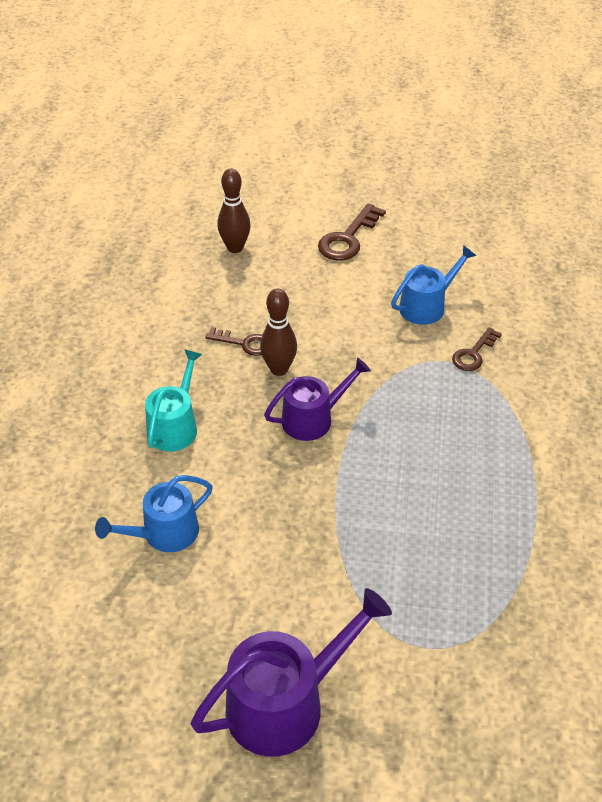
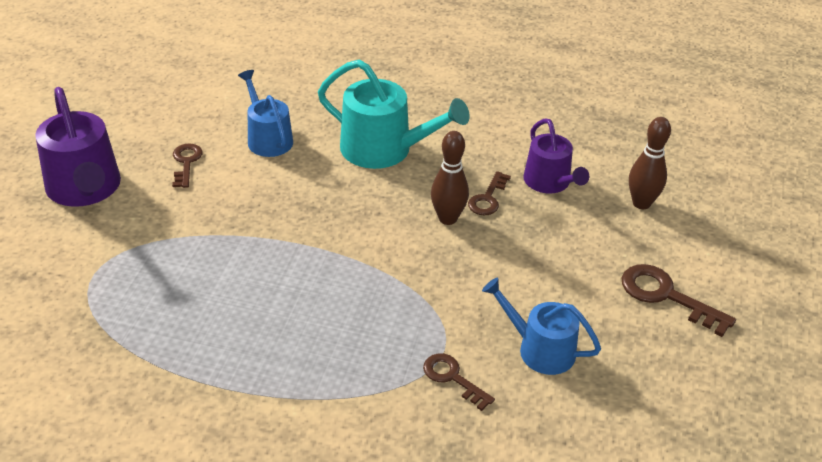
camera: 95 degrees right, 5 degrees down
turquoise watering can [145,350,202,451] -> turquoise watering can [318,60,470,169], size x1.54
purple watering can [264,358,371,441] -> purple watering can moved to [523,118,589,193]
blue watering can [391,245,476,325] -> blue watering can turned 150 degrees clockwise [482,277,601,375]
none -> brown key [172,144,203,188]

